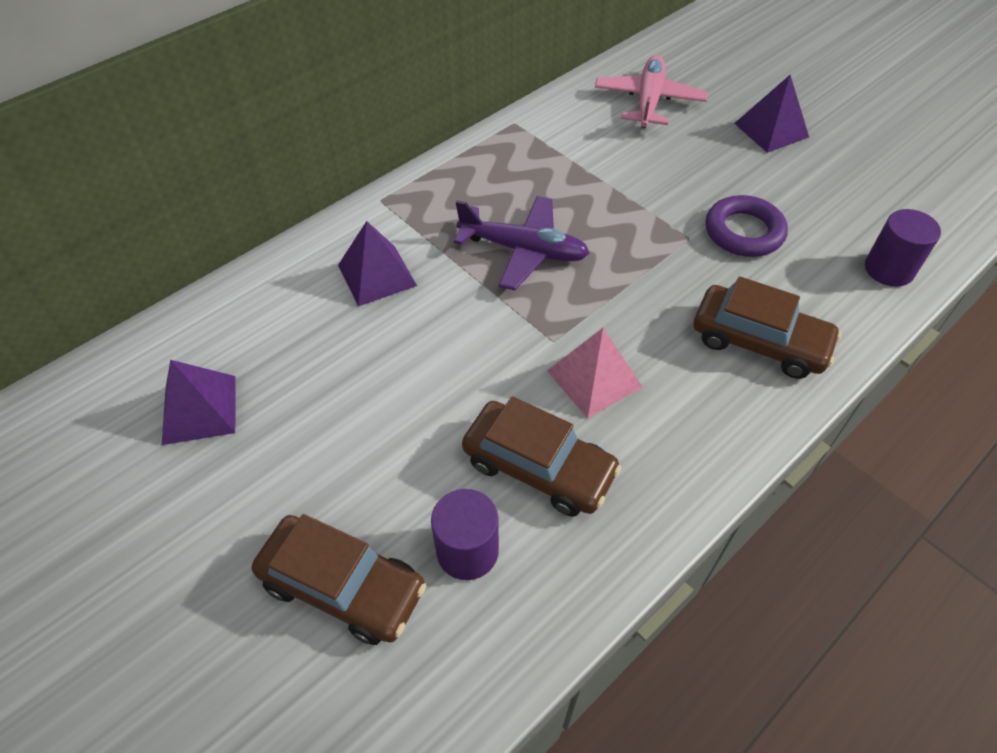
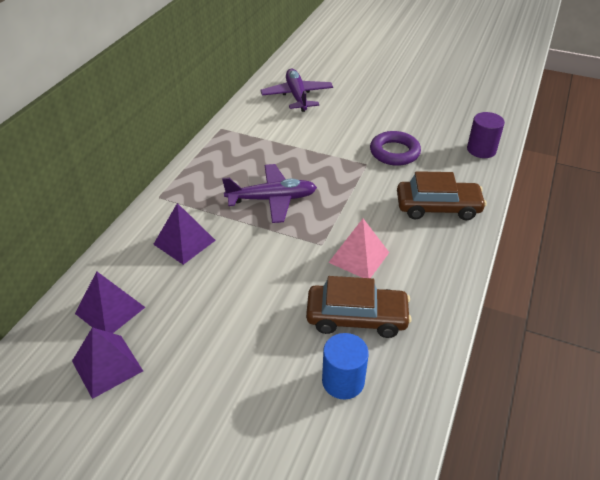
camera: 25 degrees left, 10 degrees down
brown car [252,514,426,645] -> none
purple cylinder [431,489,499,580] -> blue cylinder [322,333,369,399]
pink plane [595,55,708,128] -> purple plane [261,69,333,112]
purple pyramid [734,75,809,153] -> purple pyramid moved to [75,271,145,333]

